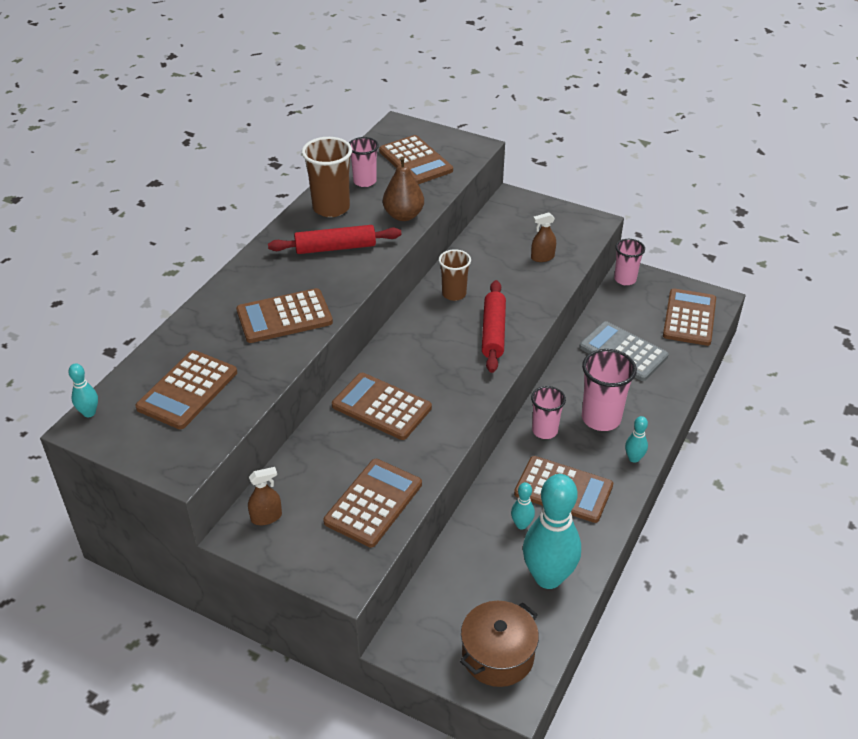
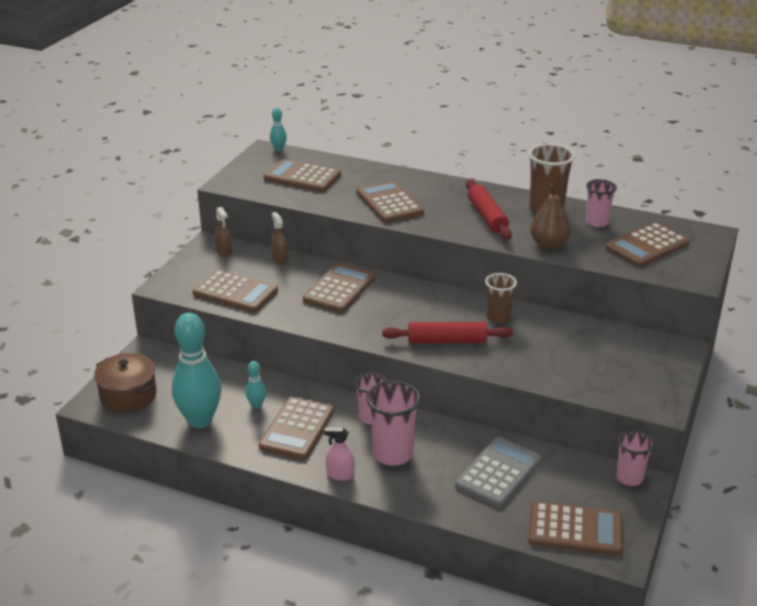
camera: 85 degrees right, 10 degrees down
brown spray bottle [531,213,556,262] -> brown spray bottle moved to [271,212,288,265]
turquoise bowling pin [625,416,648,463] -> pink spray bottle [324,427,355,481]

